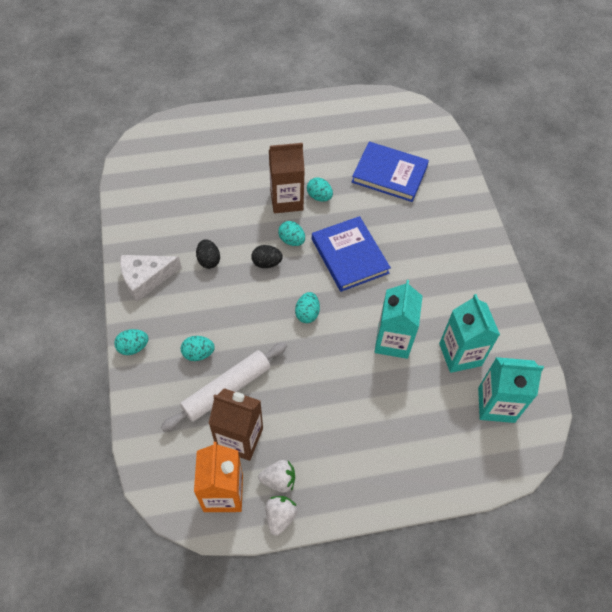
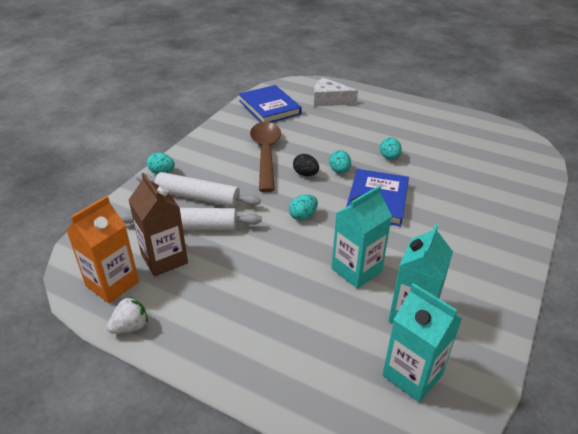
camera: 40 degrees right, 20 degrees down
white cheese [120,255,182,302] -> white cheese moved to [314,78,358,107]
turquoise egg [181,336,215,361] -> white rolling pin [136,172,261,207]
black egg [196,239,220,269] -> brown spoon [250,122,281,192]
white strawberry [258,460,295,493] -> none
brown carton [269,143,305,213] -> none
blue book [352,142,429,202] -> blue book moved to [239,85,302,123]

